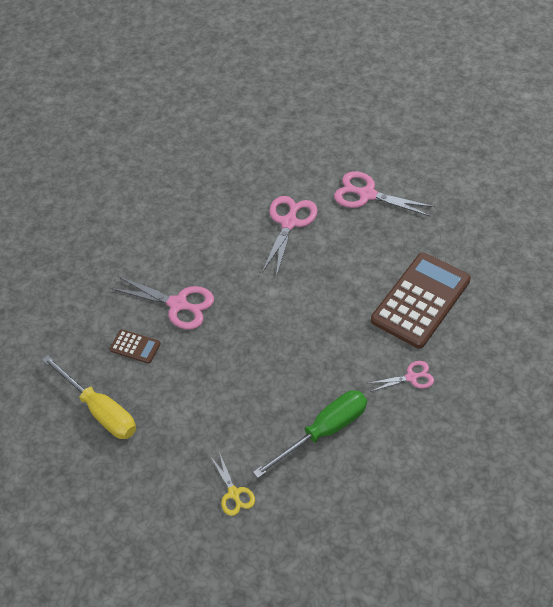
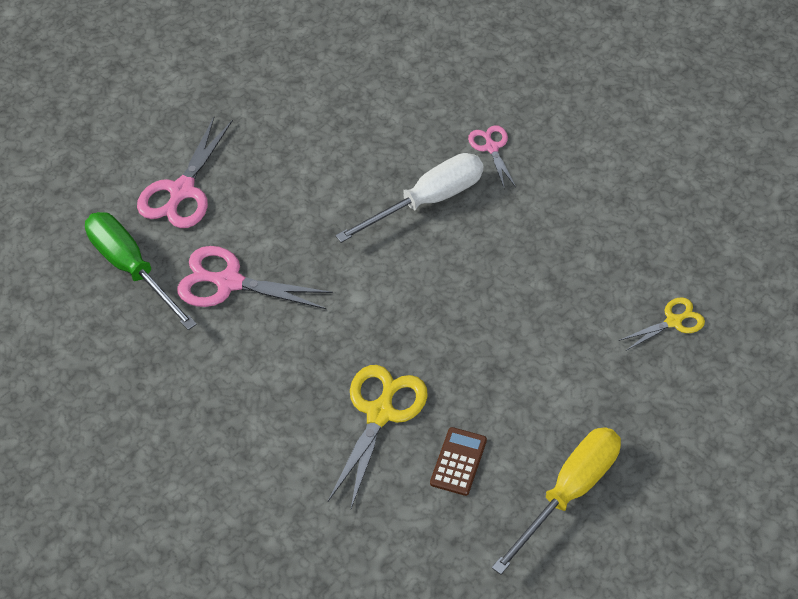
camera: 95 degrees left, 0 degrees up
pink scissors [111,276,214,330] -> yellow scissors [328,365,428,508]
green screwdriver [253,390,367,478] -> green screwdriver moved to [85,212,197,330]
brown calculator [371,252,471,349] -> none
none -> white screwdriver [335,153,483,243]

